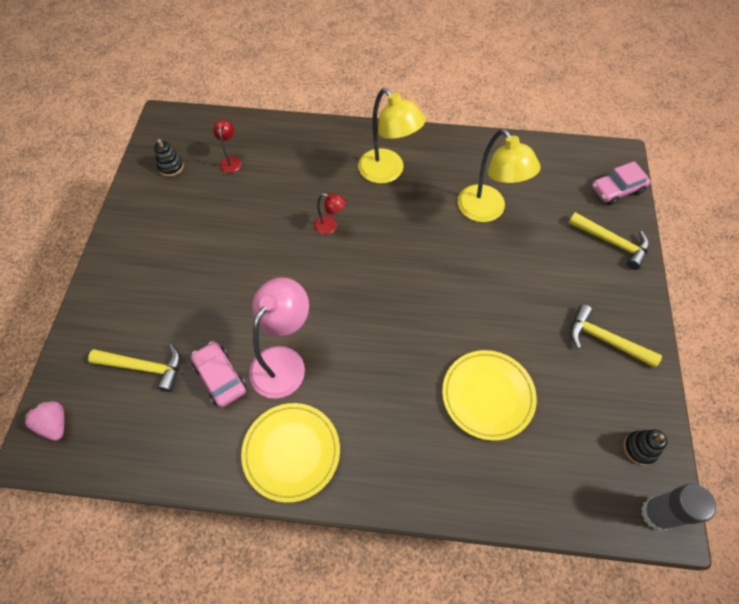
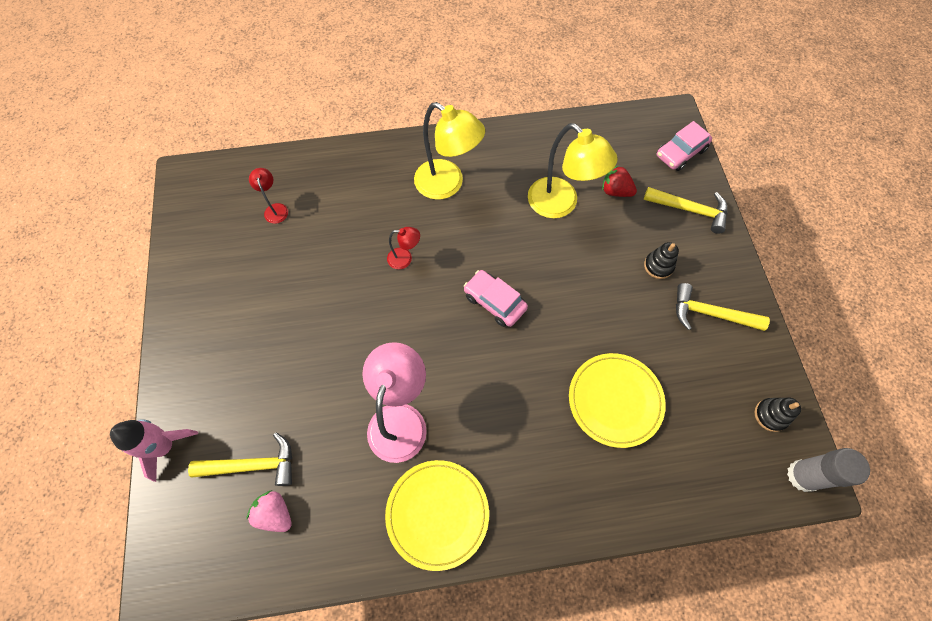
camera: 15 degrees left, 5 degrees up
pink strawberry [23,400,64,441] -> pink strawberry moved to [246,490,292,532]
black stacking toy [154,139,184,177] -> black stacking toy moved to [644,242,679,279]
pink car [191,341,247,407] -> pink car moved to [464,270,528,327]
none -> pink rocket [110,419,198,482]
none -> red strawberry [602,165,637,197]

